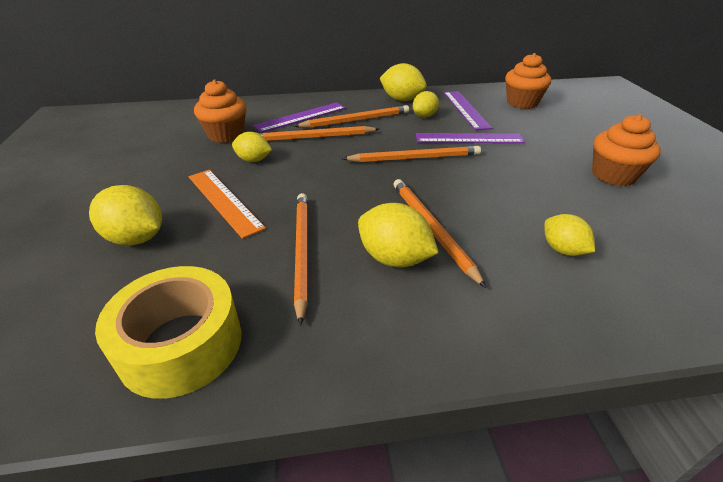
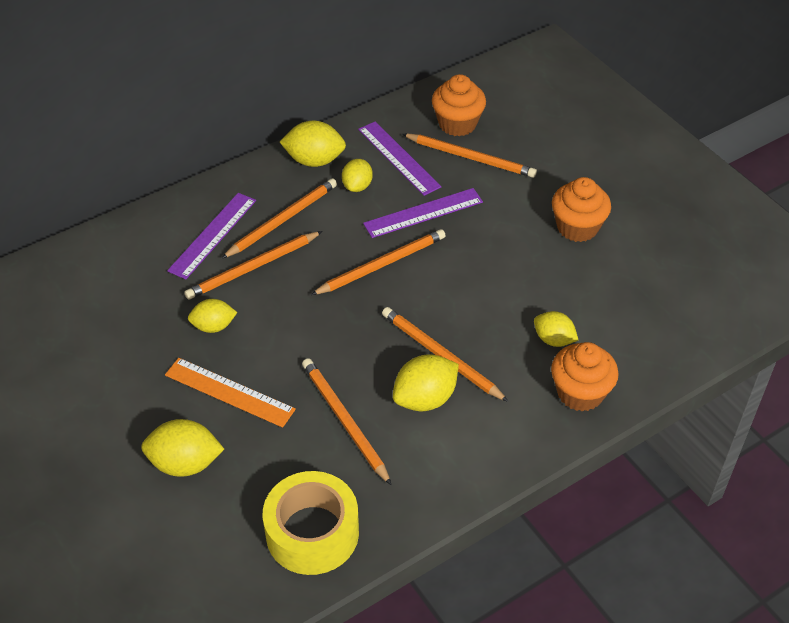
camera: 25 degrees left, 10 degrees up
orange cupcake [194,79,247,143] -> orange cupcake moved to [551,342,619,412]
yellow lemon [358,203,439,267] -> yellow lemon turned 45 degrees counterclockwise [393,354,459,411]
none -> orange pencil [402,134,537,178]

